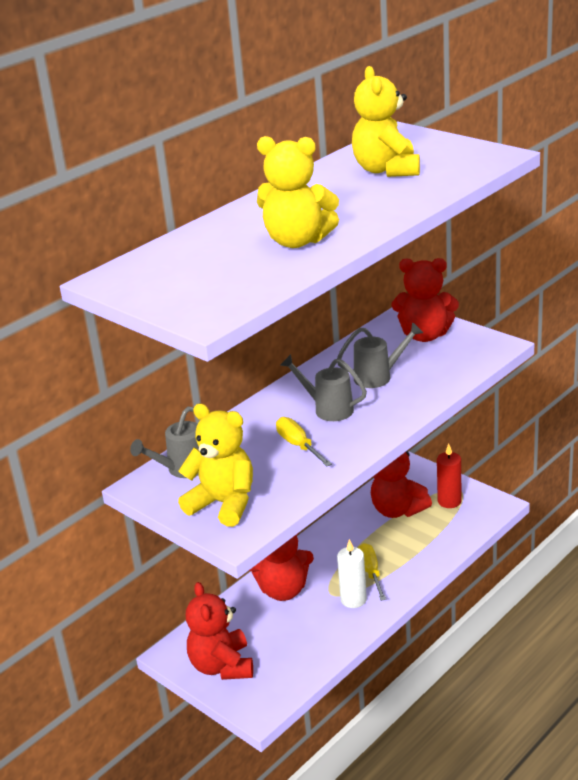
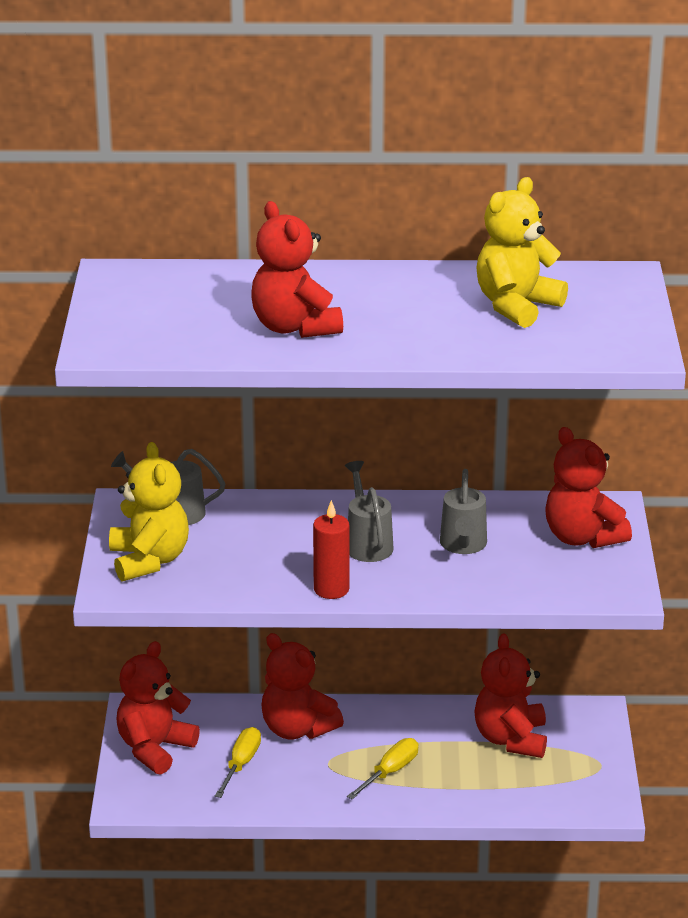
camera: 45 degrees right, 0 degrees up
yellow teddy bear [257,136,339,248] -> red teddy bear [251,201,343,338]
yellow screwdriver [276,417,332,467] -> yellow screwdriver moved to [215,727,261,798]
grey watering can [337,322,423,388] -> grey watering can turned 60 degrees clockwise [440,469,487,554]
white candle [337,539,367,608] -> none
red candle [437,444,461,508] -> red candle moved to [313,500,350,599]

